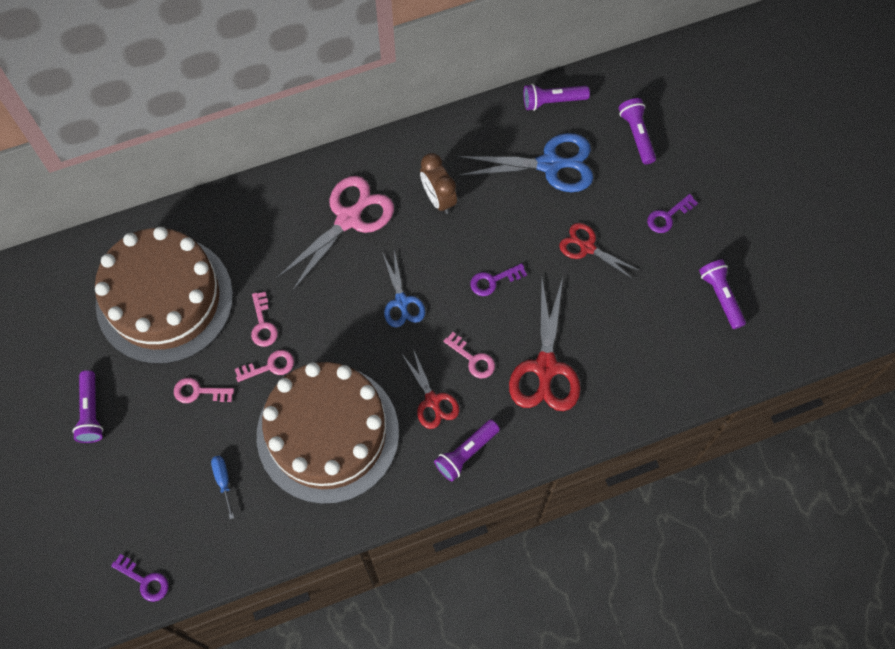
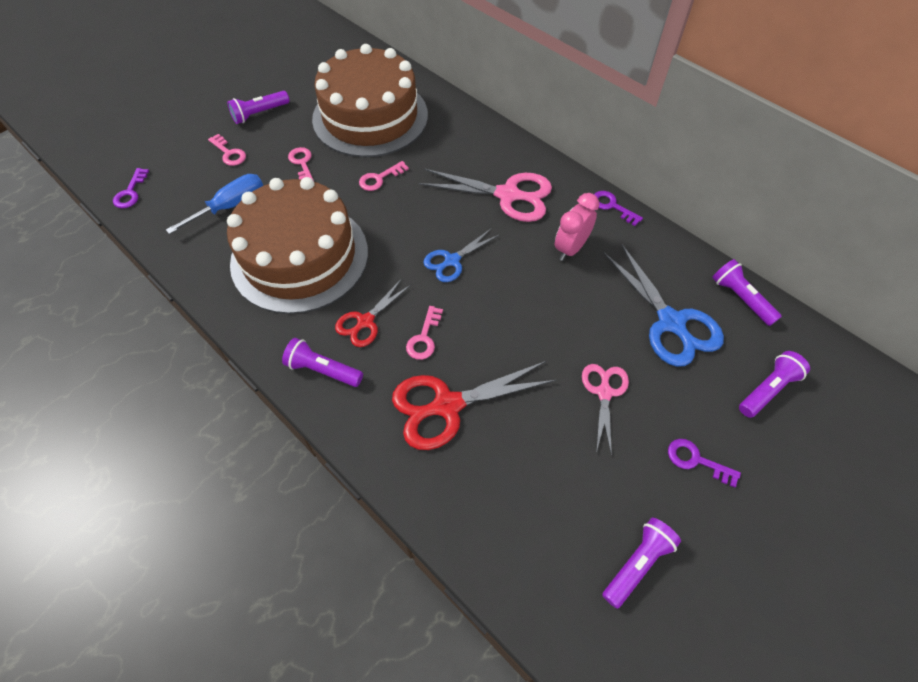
camera: 65 degrees right, 10 degrees down
blue screwdriver [211,456,234,519] -> blue screwdriver [166,174,263,234], size x1.76
pink key [235,350,294,382] -> pink key moved to [208,134,246,166]
brown clock [420,153,457,214] -> pink clock [555,193,599,261]
purple key [470,263,527,296] -> purple key moved to [594,191,643,226]
red scissors [559,223,640,280] -> pink scissors [582,364,629,456]

